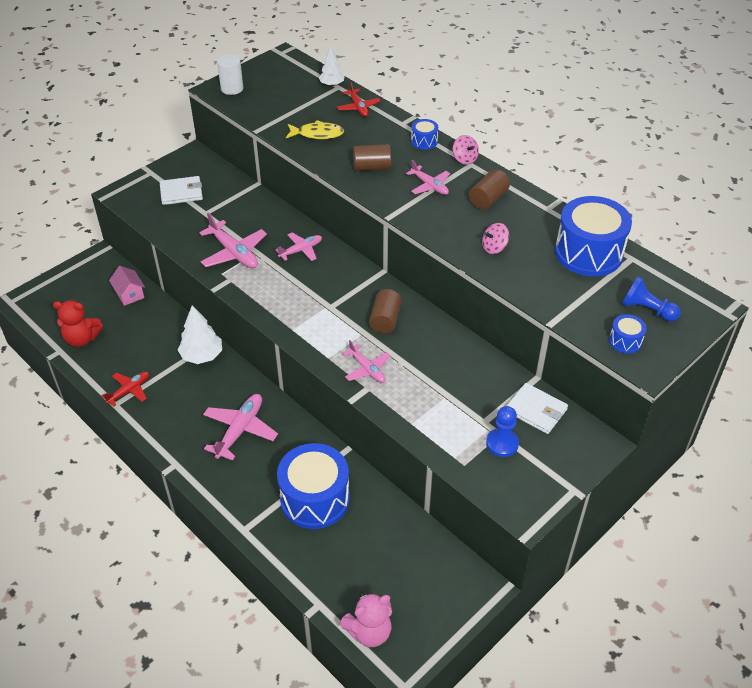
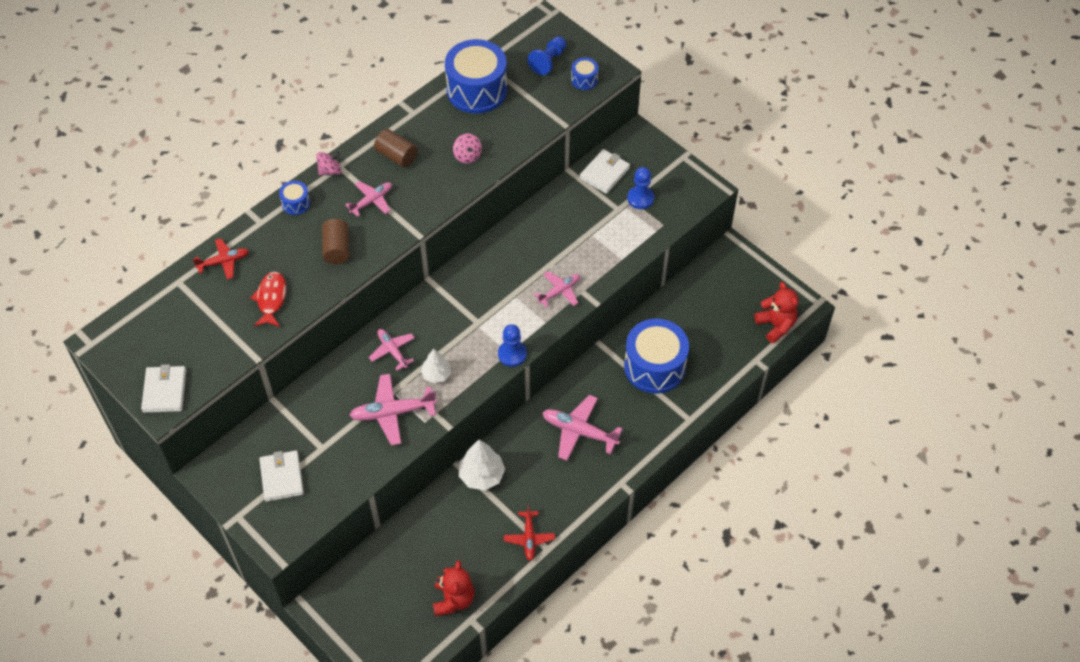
camera: 90 degrees left, 10 degrees up
red plane [102,372,149,407] -> red plane turned 135 degrees counterclockwise [504,505,555,561]
pink house [109,266,145,306] -> none
pink plane [199,213,267,268] -> pink plane turned 150 degrees counterclockwise [350,374,437,446]
white cylinder [217,54,243,95] -> white wallet [141,364,186,413]
yellow fish [286,120,344,139] -> red fish [250,272,286,327]
white tree [319,46,344,86] -> white tree moved to [421,349,451,383]
pink teddy bear [340,592,392,647] -> red teddy bear [754,282,799,344]
brown cylinder [369,289,402,334] -> none
none -> blue pawn [498,324,527,367]

